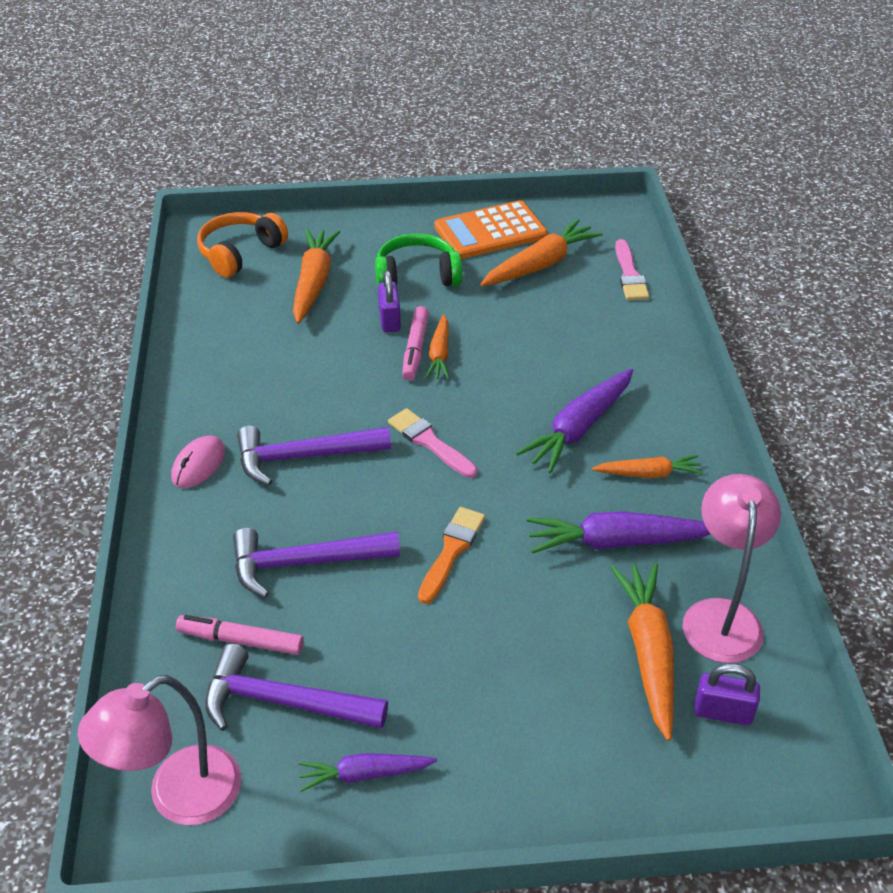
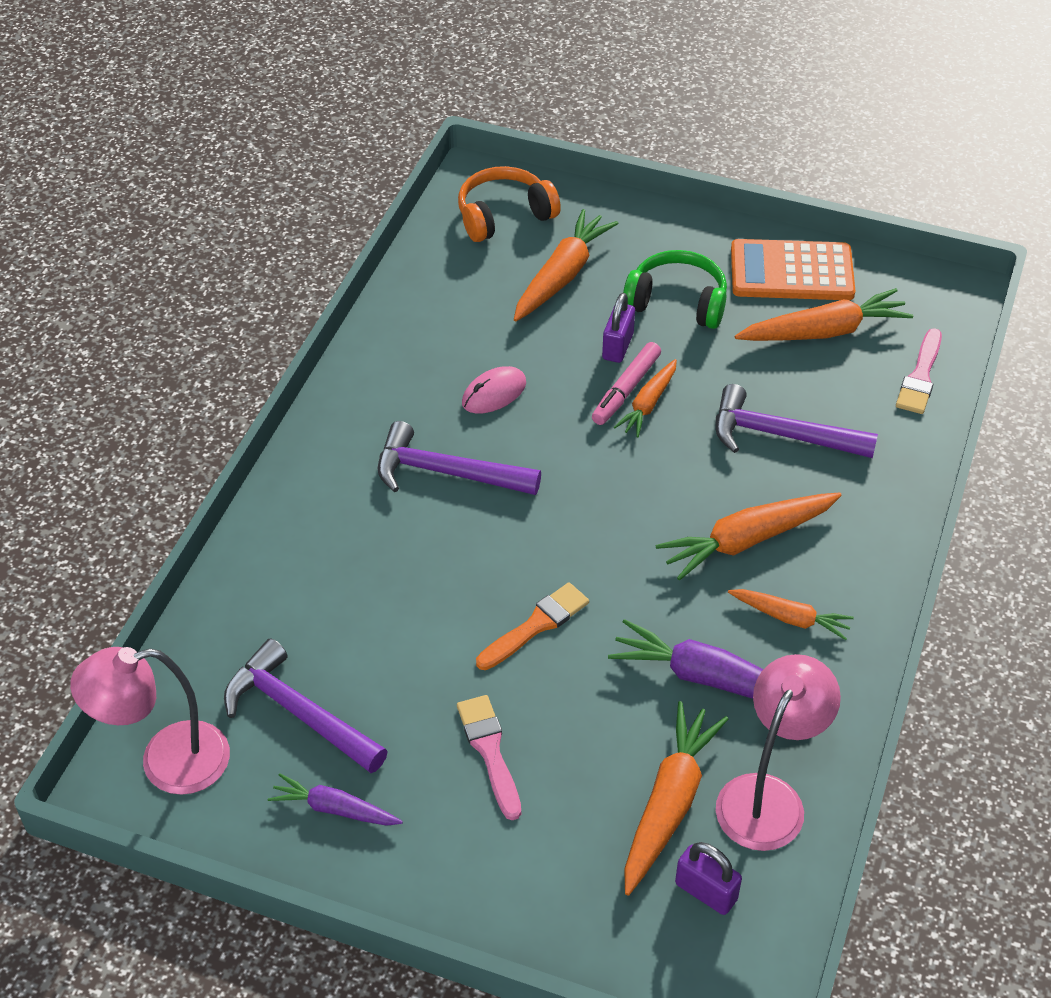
camera: 25 degrees right, 5 degrees up
pink mouse [171,435,225,488] -> pink mouse moved to [462,366,526,414]
pink marker [176,615,304,655] -> none
purple hammer [233,528,400,598] -> purple hammer moved to [715,384,878,458]
pink brush [388,408,477,478] -> pink brush moved to [457,695,521,820]
purple carrot [516,368,633,473] -> orange carrot [655,492,842,580]

